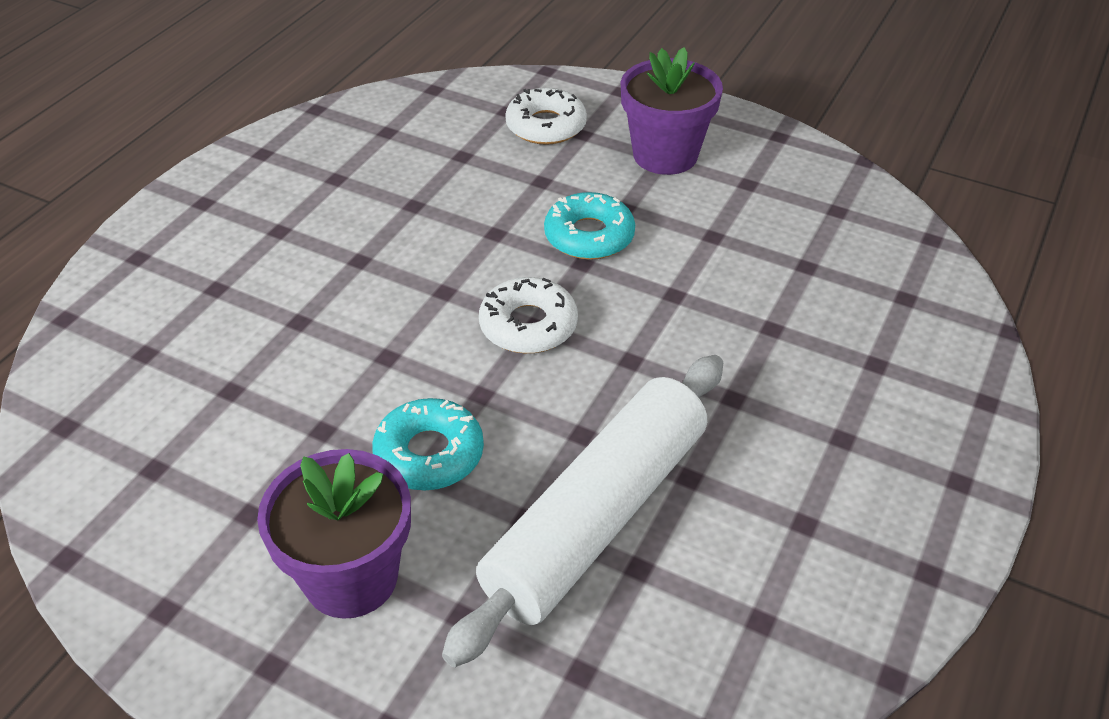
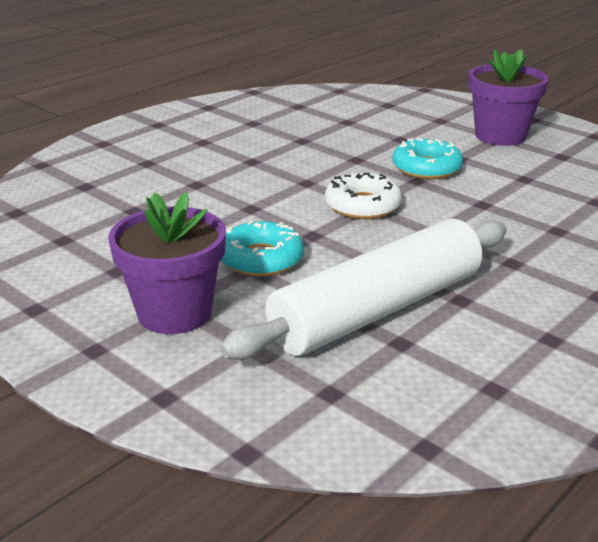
camera: 15 degrees right, 15 degrees down
white donut [505,88,587,145] -> none

